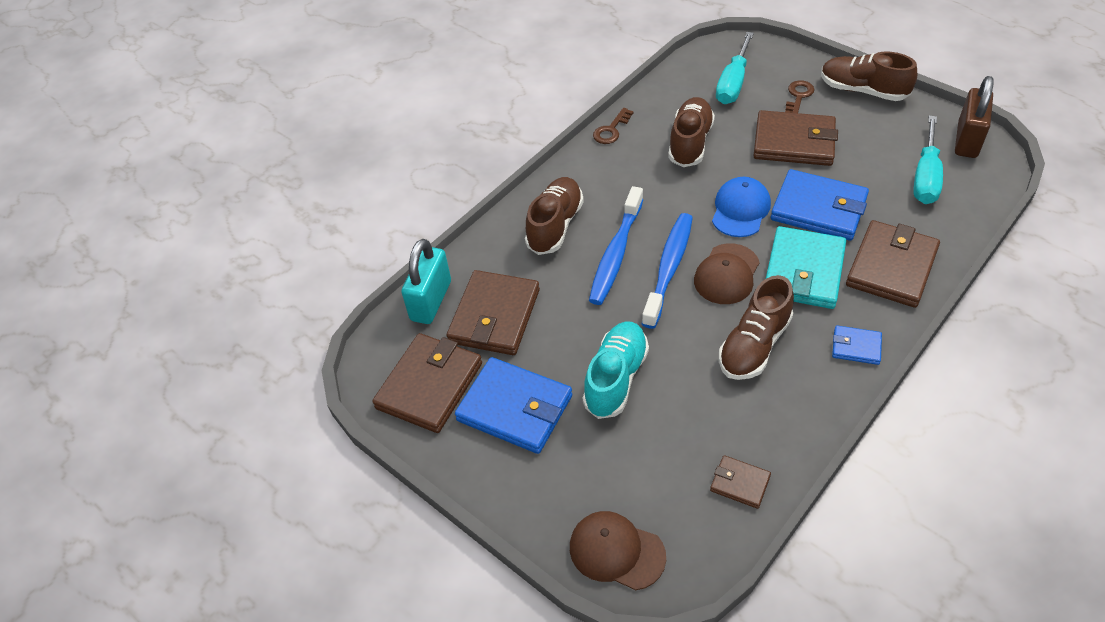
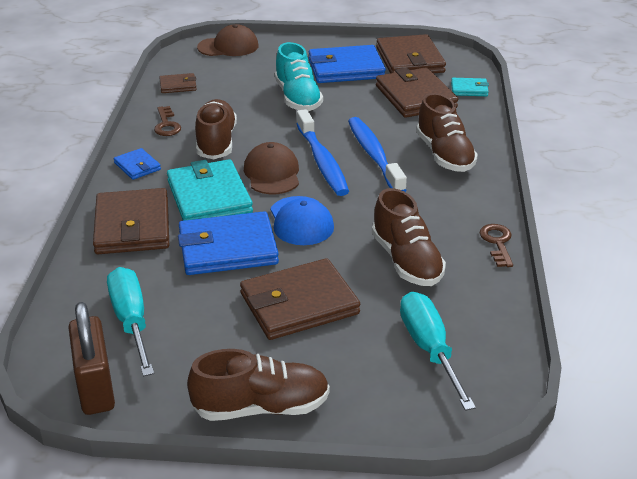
camera: 140 degrees right, 15 degrees down
turquoise padlock [401,239,451,324] -> turquoise wallet [451,78,489,96]
brown key [785,80,815,113] -> brown key moved to [154,106,181,136]
blue wallet [832,325,882,365] -> blue wallet turned 75 degrees clockwise [114,148,161,180]

